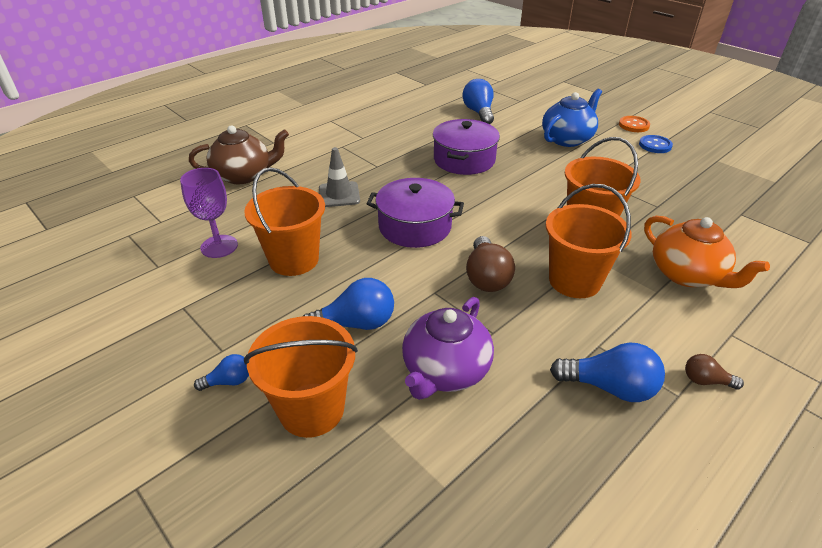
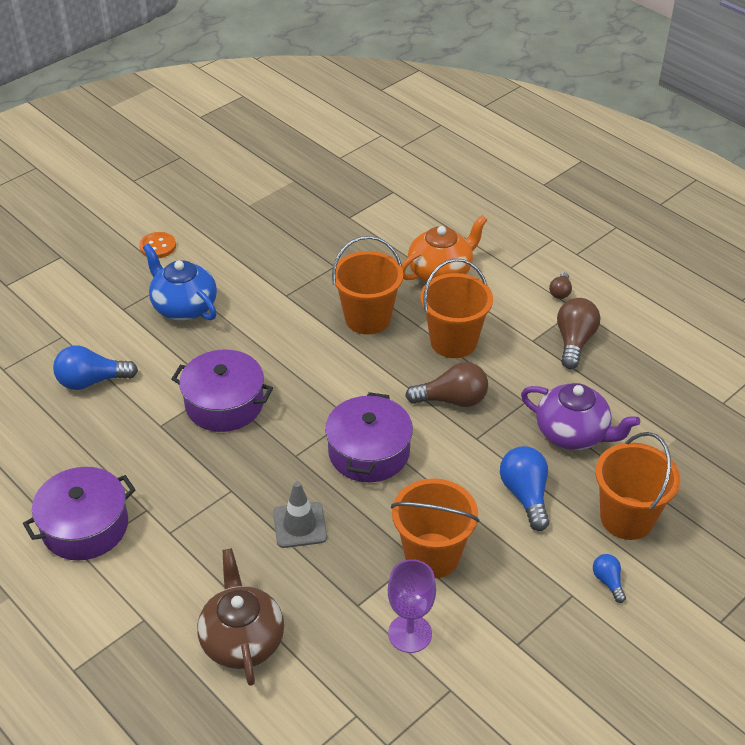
camera: 90 degrees left, 5 degrees up
blue light bulb [550,343,665,402] -> brown light bulb [557,298,600,369]
blue button [639,135,673,153] -> none
none -> purple pot [23,467,136,560]

